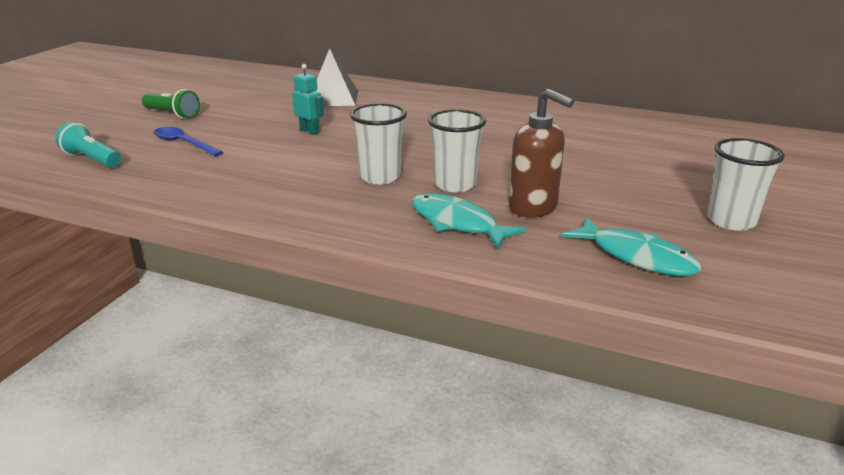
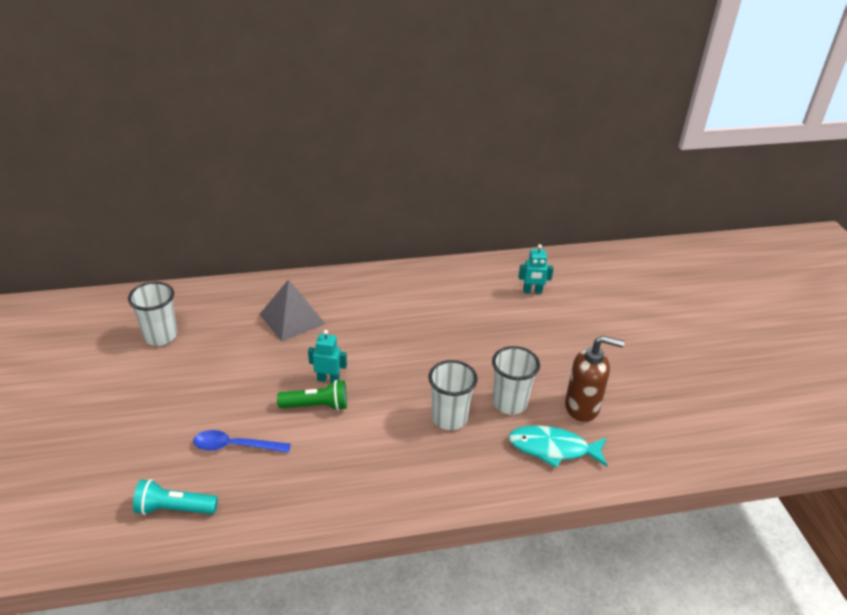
camera: 35 degrees left, 10 degrees up
green flashlight [142,89,200,119] -> green flashlight moved to [277,380,347,411]
turquoise fish [562,217,701,276] -> none
white cup [707,138,785,231] -> white cup moved to [128,282,177,346]
none -> turquoise robot [518,244,554,294]

